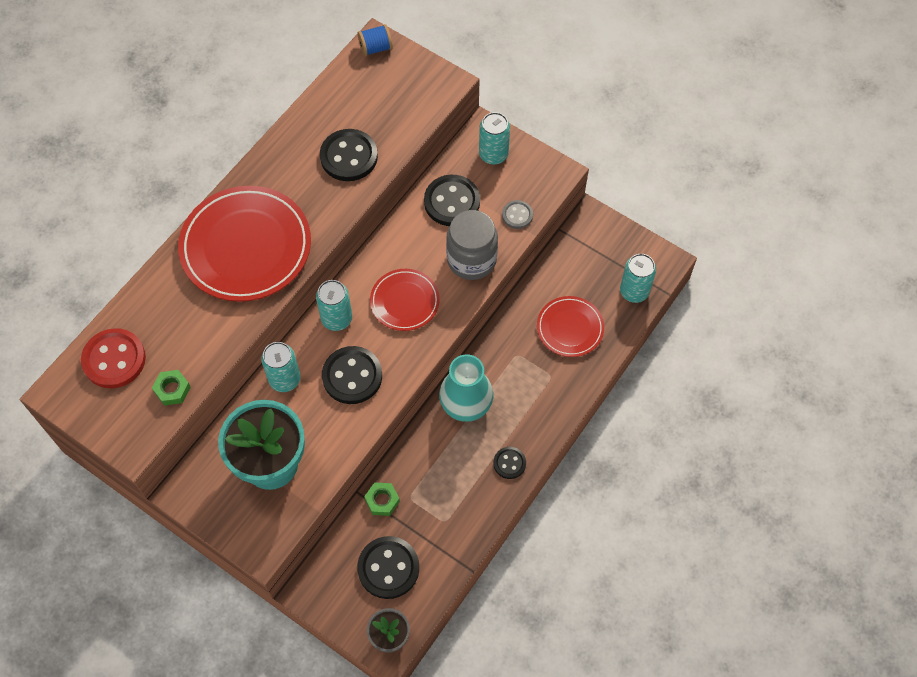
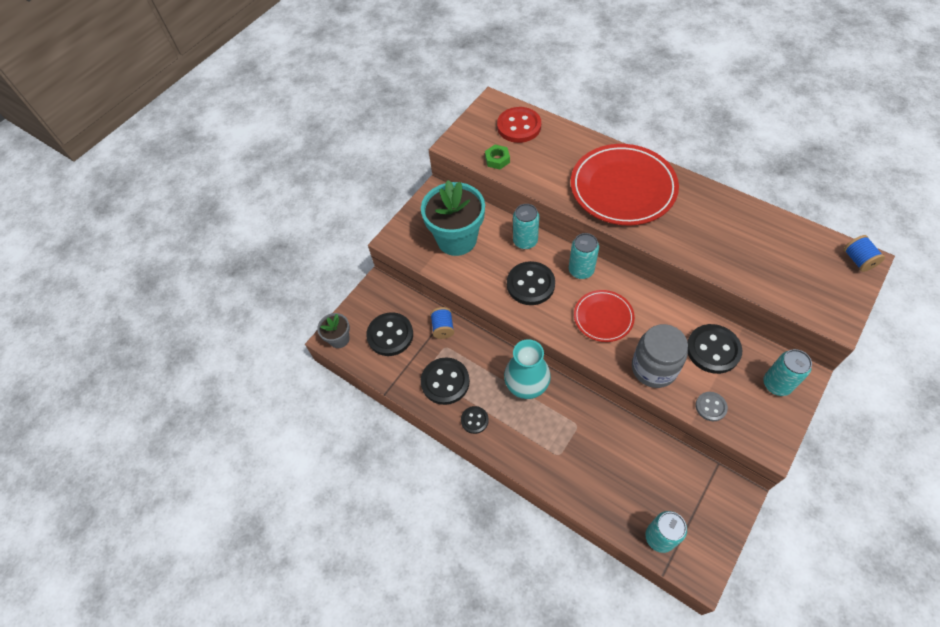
camera: 95 degrees right, 5 degrees down
black button [320,129,378,181] -> black button moved to [421,357,470,405]
green nut [364,482,400,516] -> blue spool [430,307,454,339]
red plate [537,296,604,357] -> none

